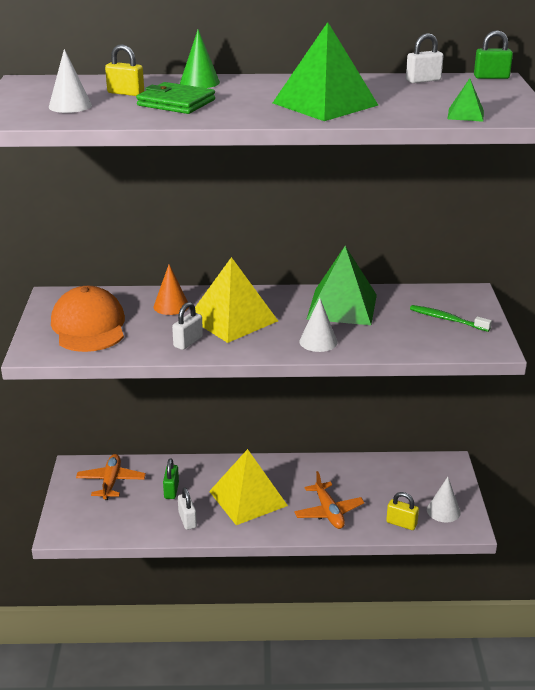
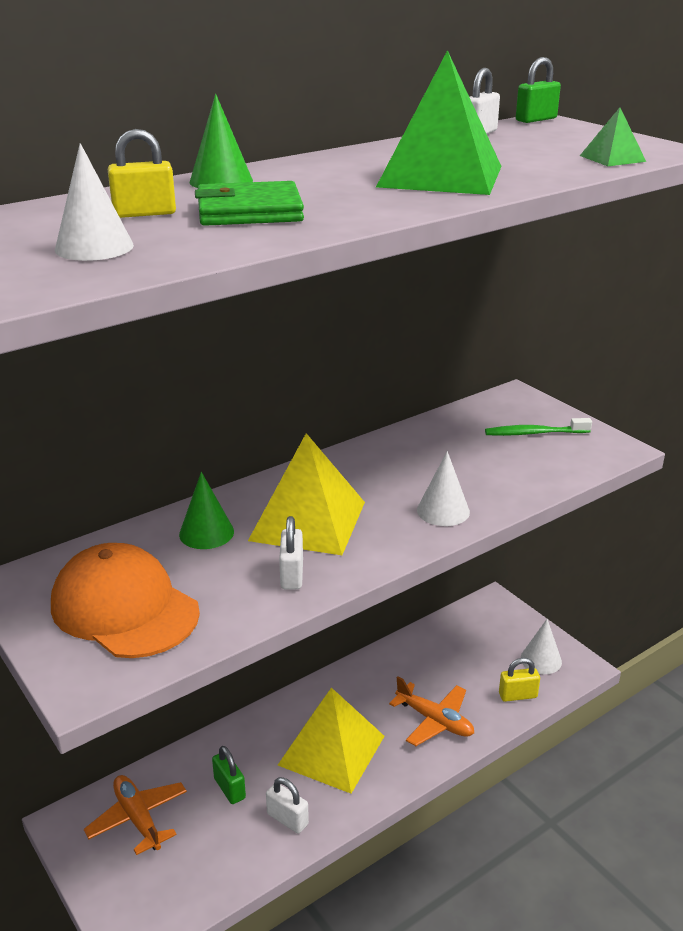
camera: 35 degrees left, 0 degrees up
orange cone [154,264,189,315] -> green cone [179,472,234,549]
green pyramid [306,246,377,325] -> none

